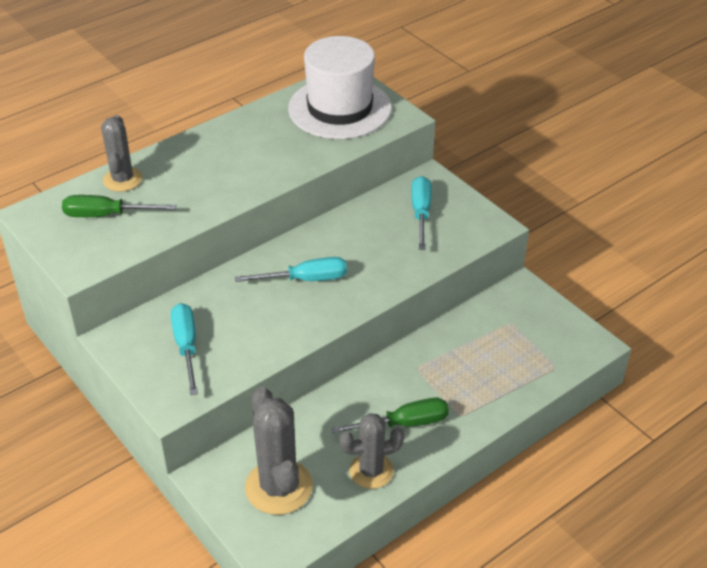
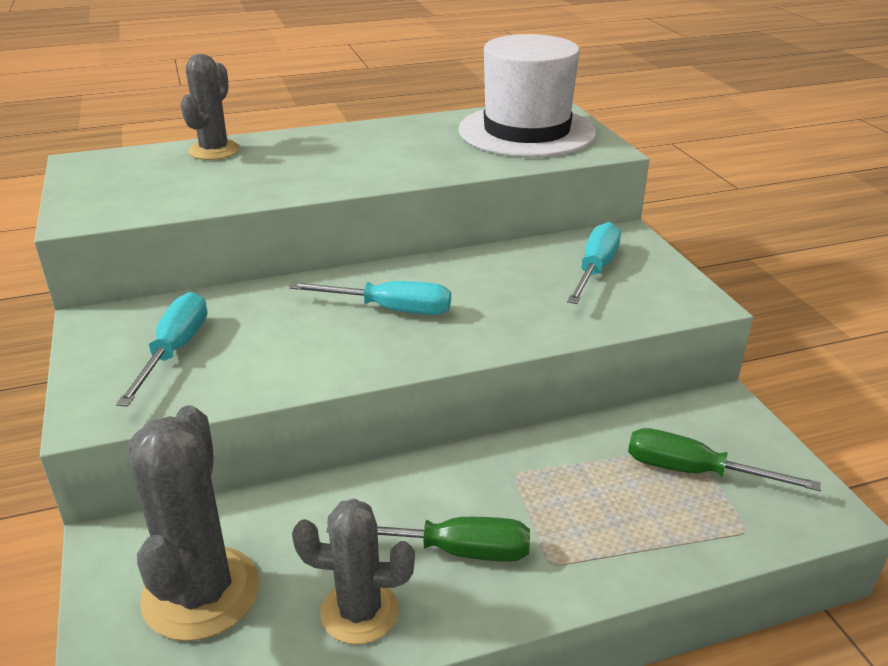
camera: 20 degrees right, 10 degrees down
green screwdriver [62,195,176,217] -> green screwdriver moved to [628,428,821,491]

